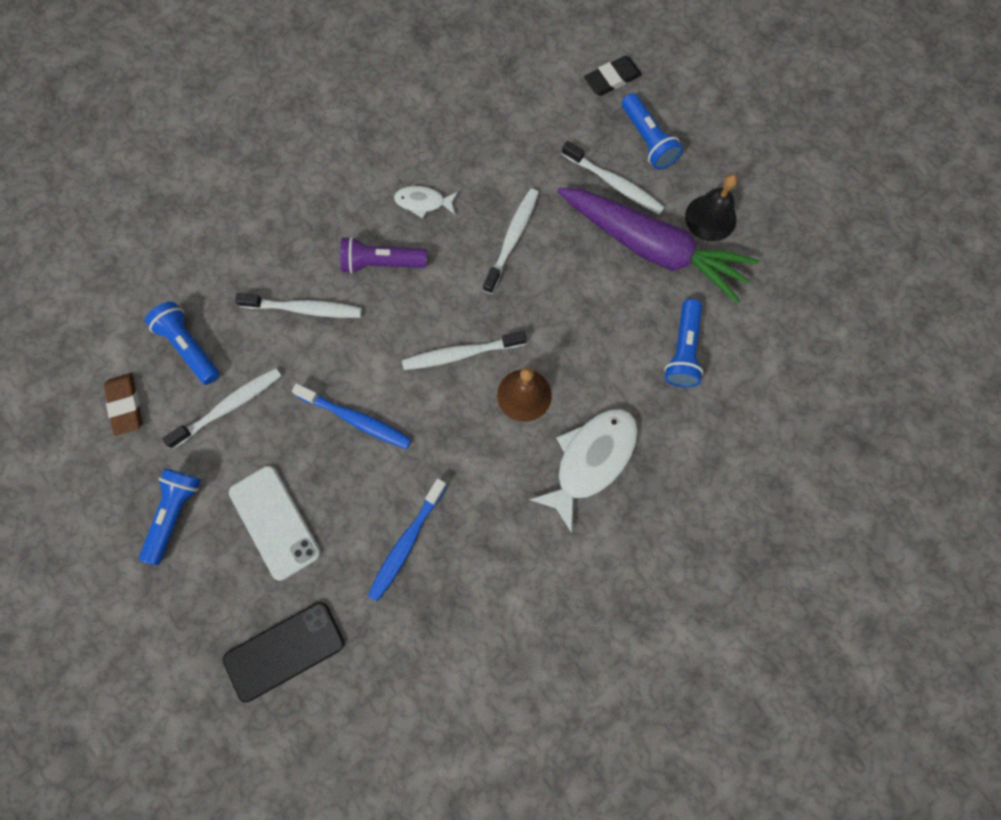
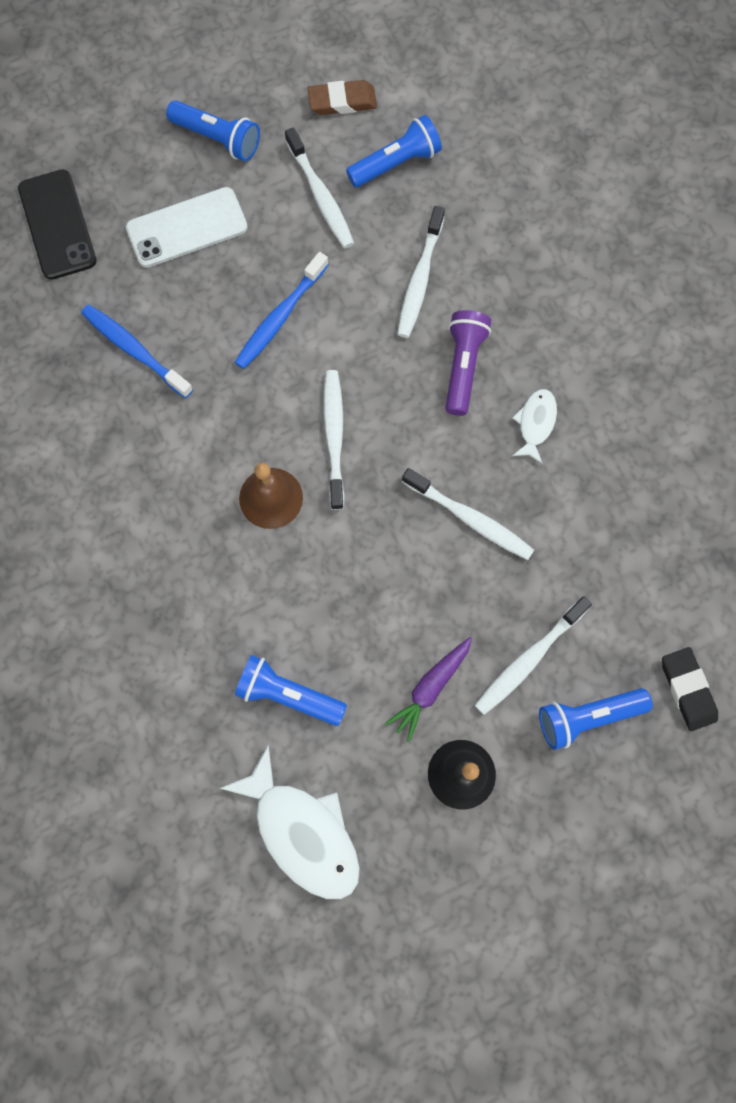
camera: 100 degrees right, 0 degrees up
white fish [529,409,638,533] -> white fish moved to [219,745,360,899]
purple carrot [557,188,759,303] -> purple carrot [385,637,472,742], size x0.45

